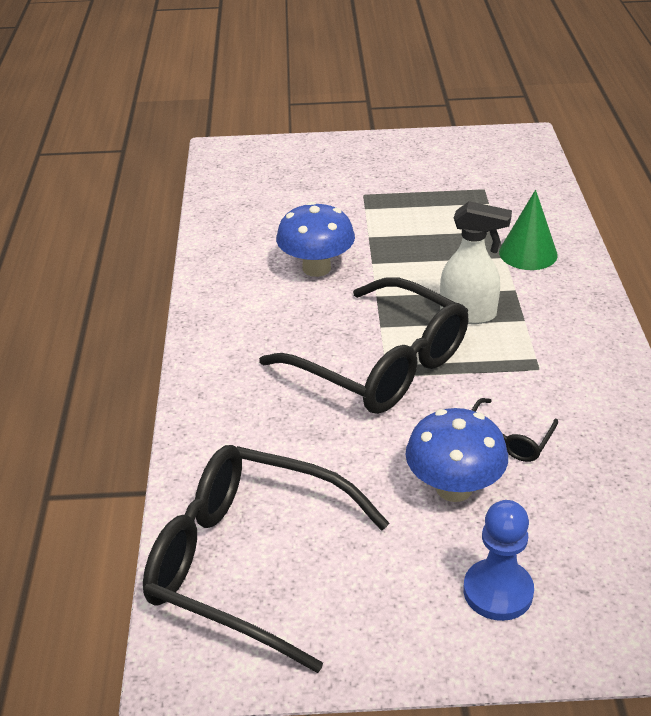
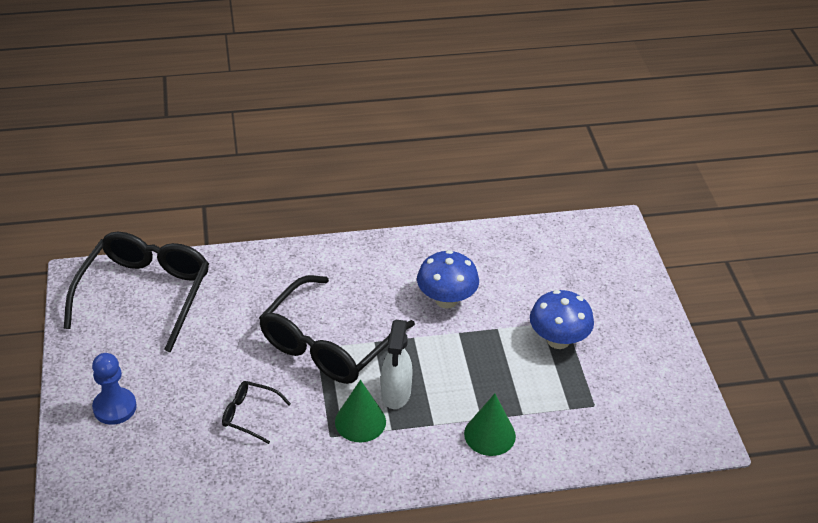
camera: 80 degrees right, 5 degrees up
blue mushroom [406,408,508,502] -> blue mushroom moved to [530,290,594,349]
none -> green cone [335,380,386,442]

